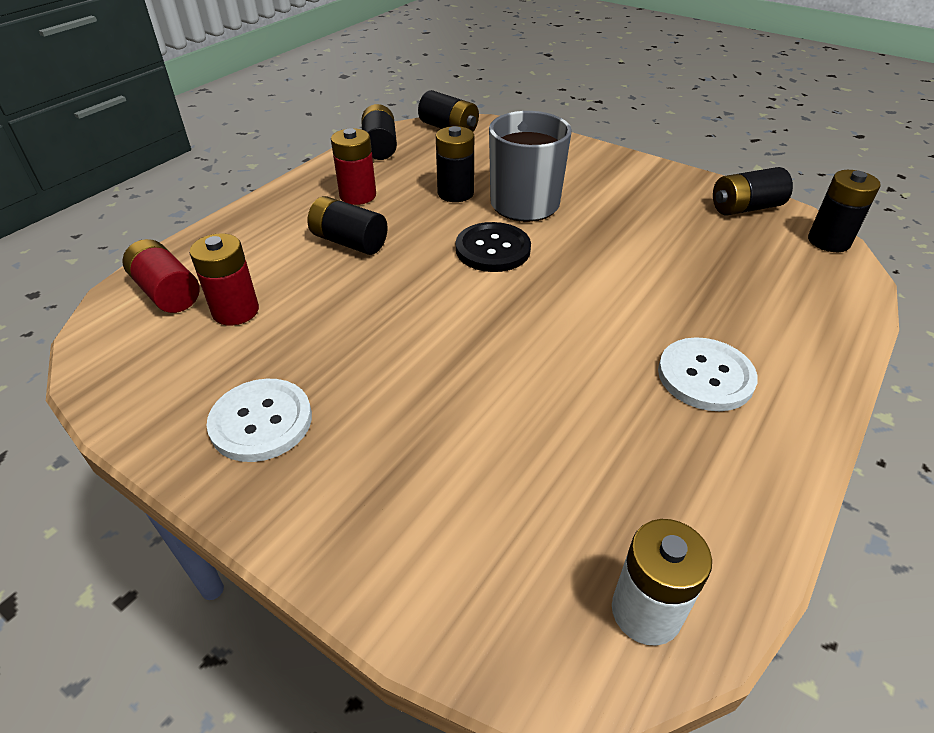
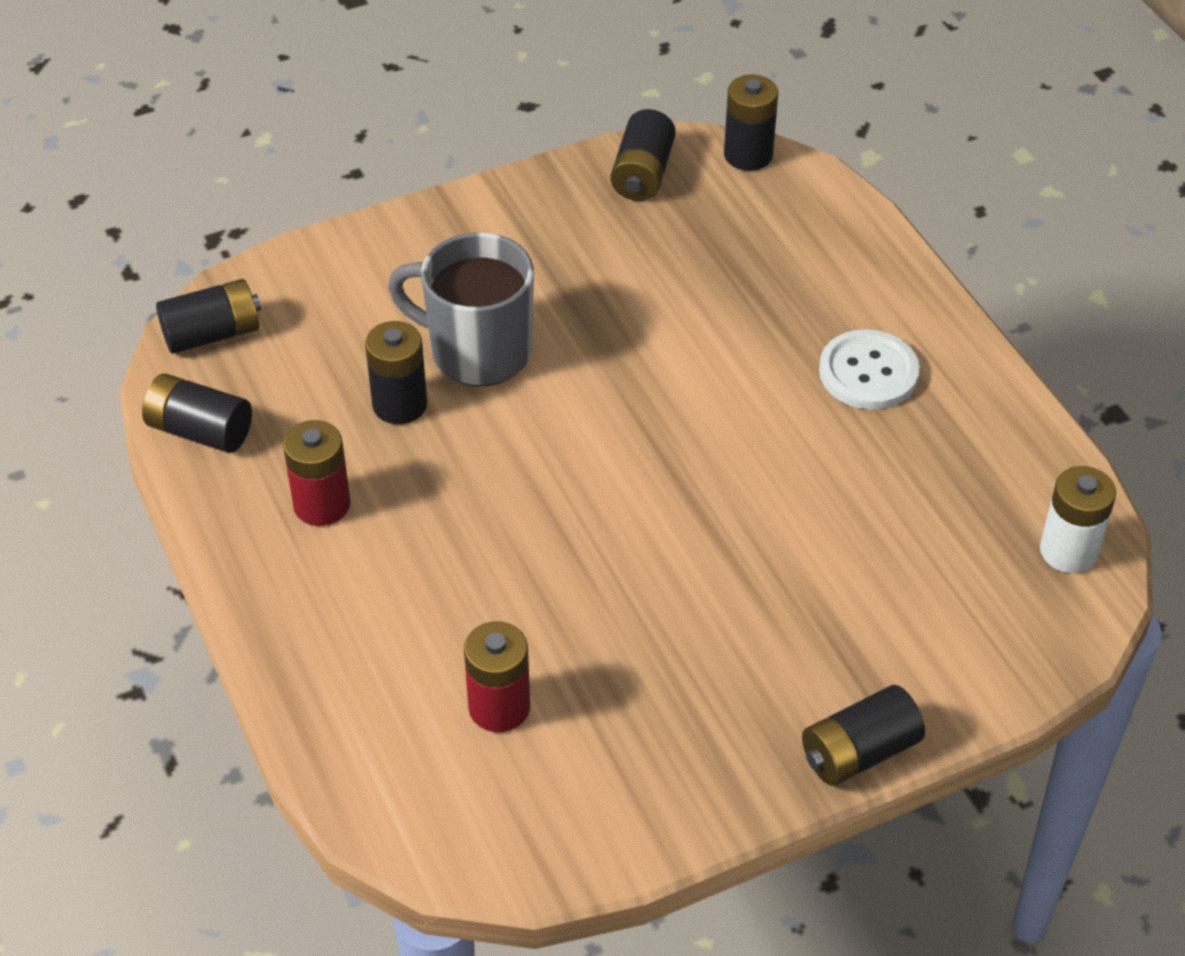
camera: 60 degrees left, 5 degrees up
red battery [122,239,200,313] -> none
white button [206,379,312,462] -> none
black battery [308,196,388,255] -> black battery moved to [802,685,925,786]
black button [456,222,531,272] -> none

